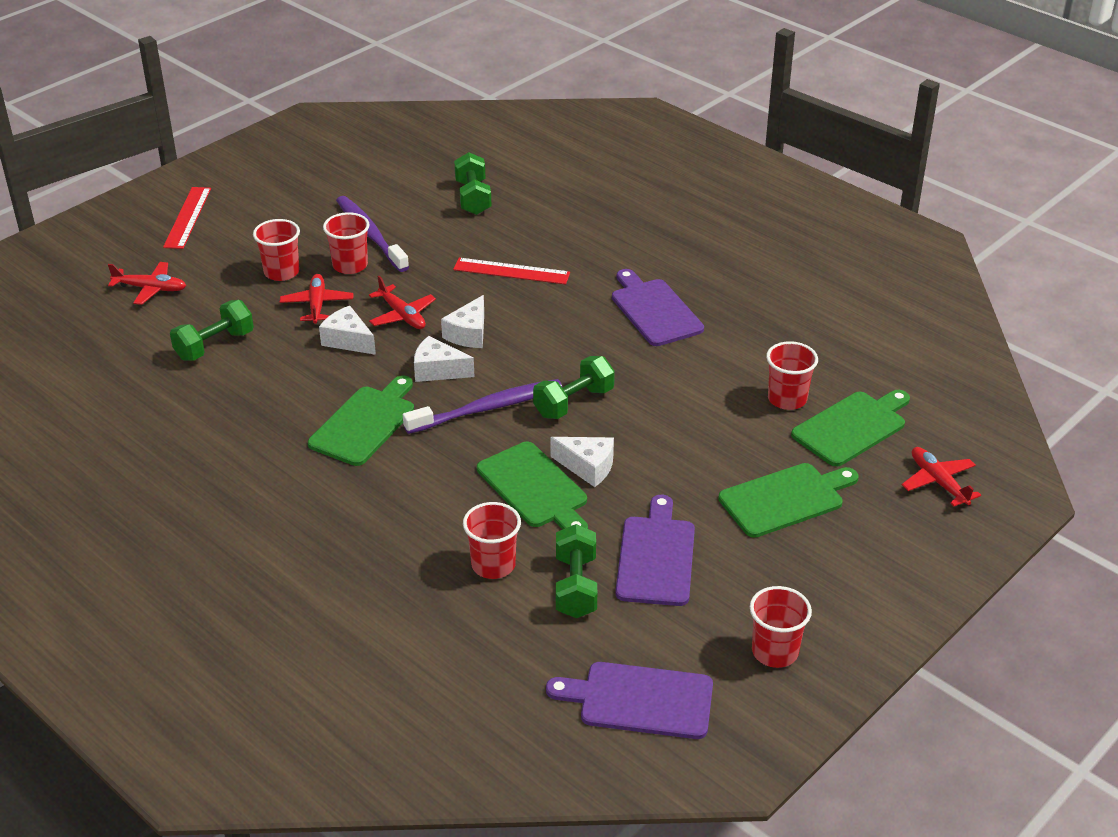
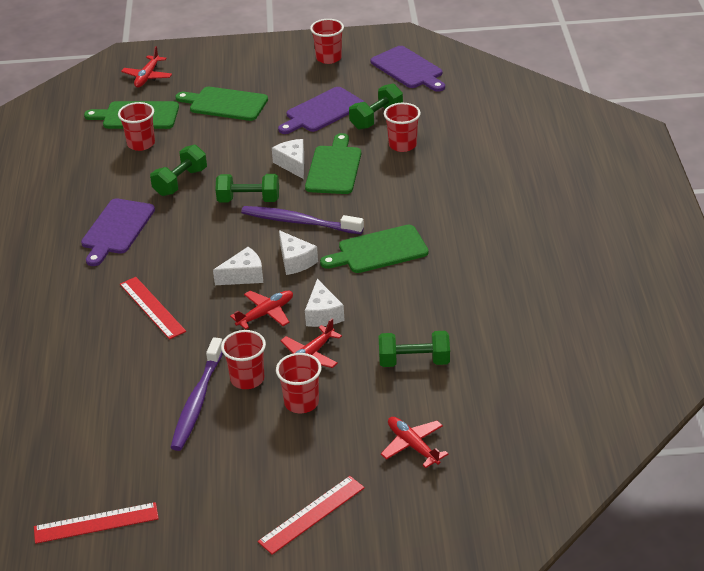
camera: 135 degrees left, 0 degrees up
red plane [369,276,436,329] -> red plane turned 45 degrees clockwise [230,291,293,330]
green dumbbell [454,152,492,215] -> green dumbbell moved to [150,144,207,196]
none -> red ruler [34,502,159,544]

